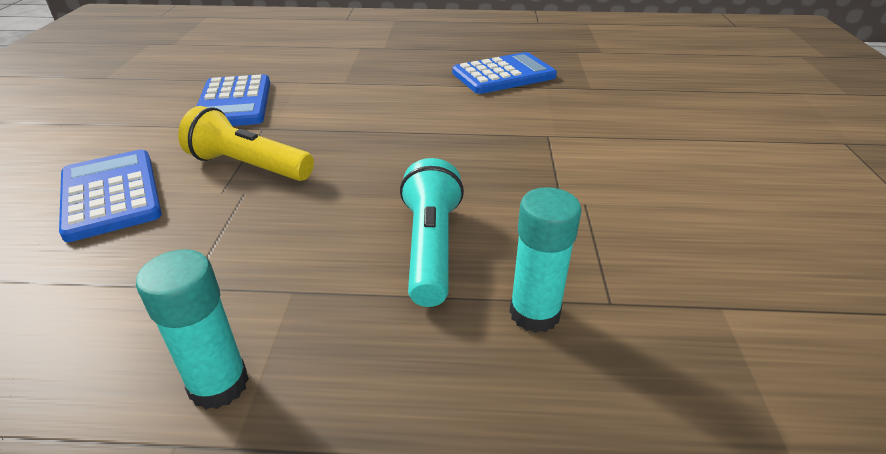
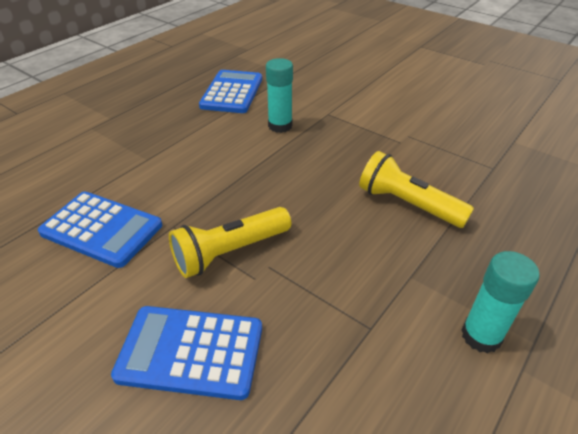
camera: 55 degrees left, 5 degrees up
turquoise flashlight [400,158,464,307] -> yellow flashlight [359,151,474,228]
turquoise glue stick [509,187,581,333] -> turquoise glue stick moved to [266,58,293,133]

